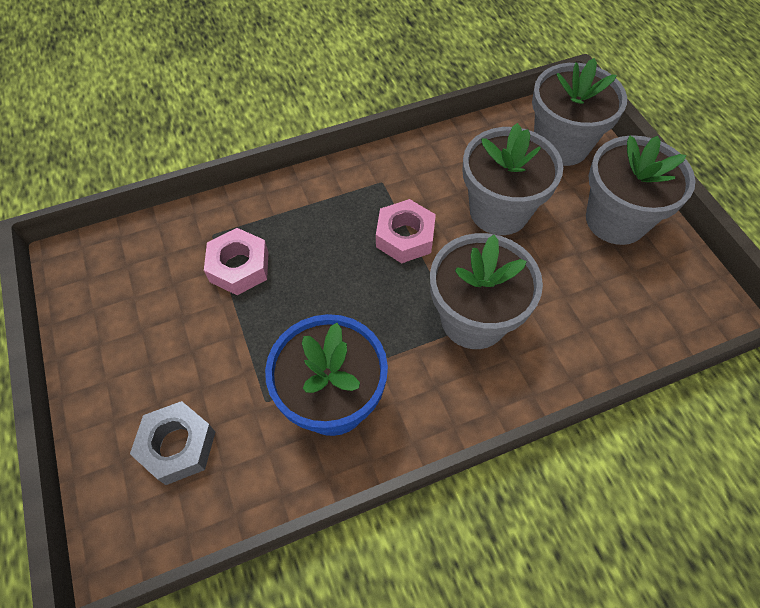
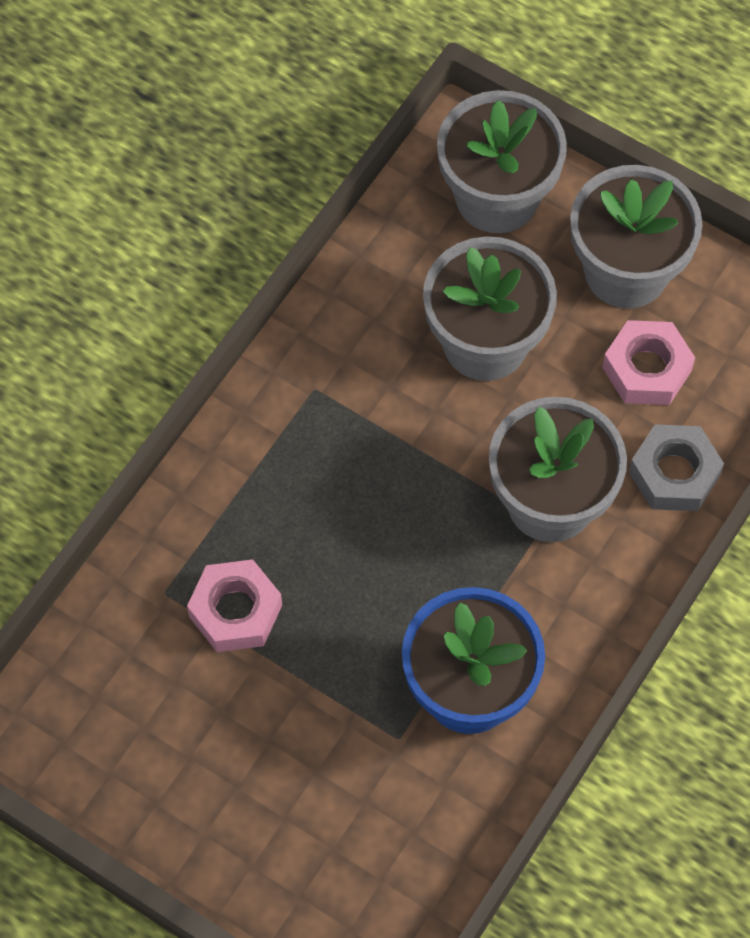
camera: 35 degrees left, 5 degrees up
grey nut [130,401,215,485] -> grey nut moved to [629,424,724,511]
pink nut [376,199,436,263] -> pink nut moved to [602,320,695,405]

